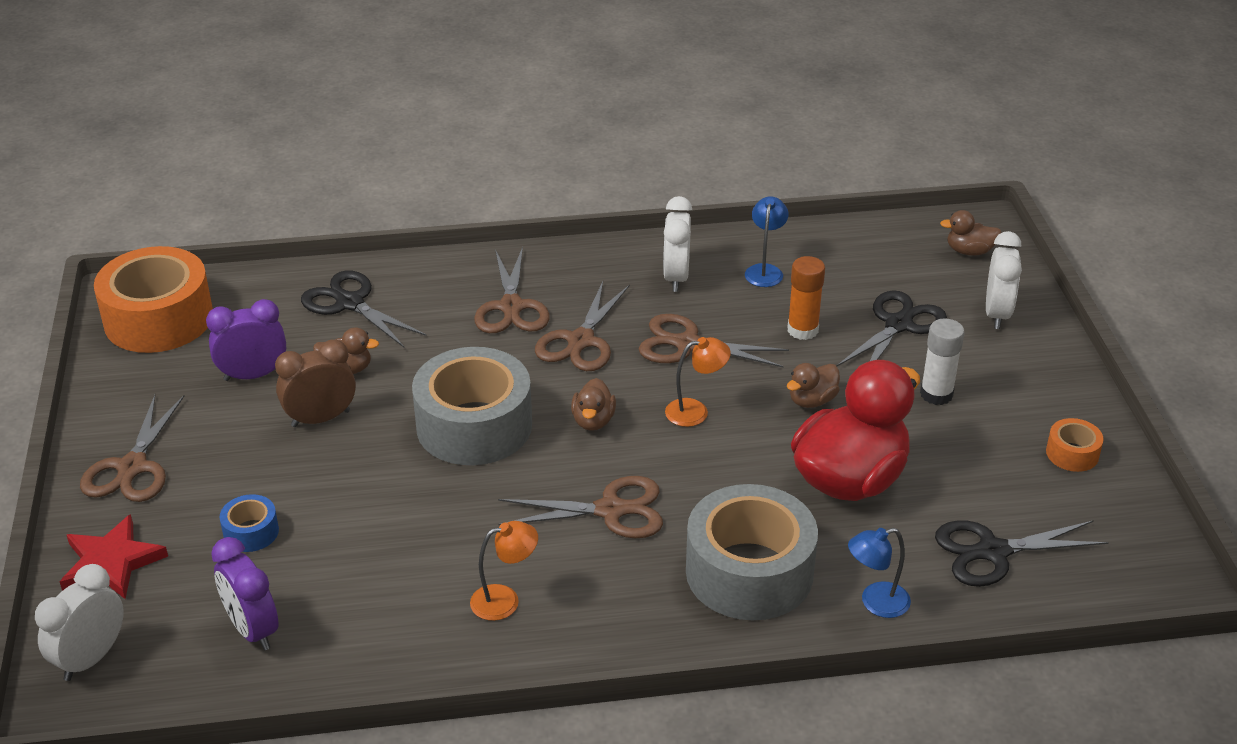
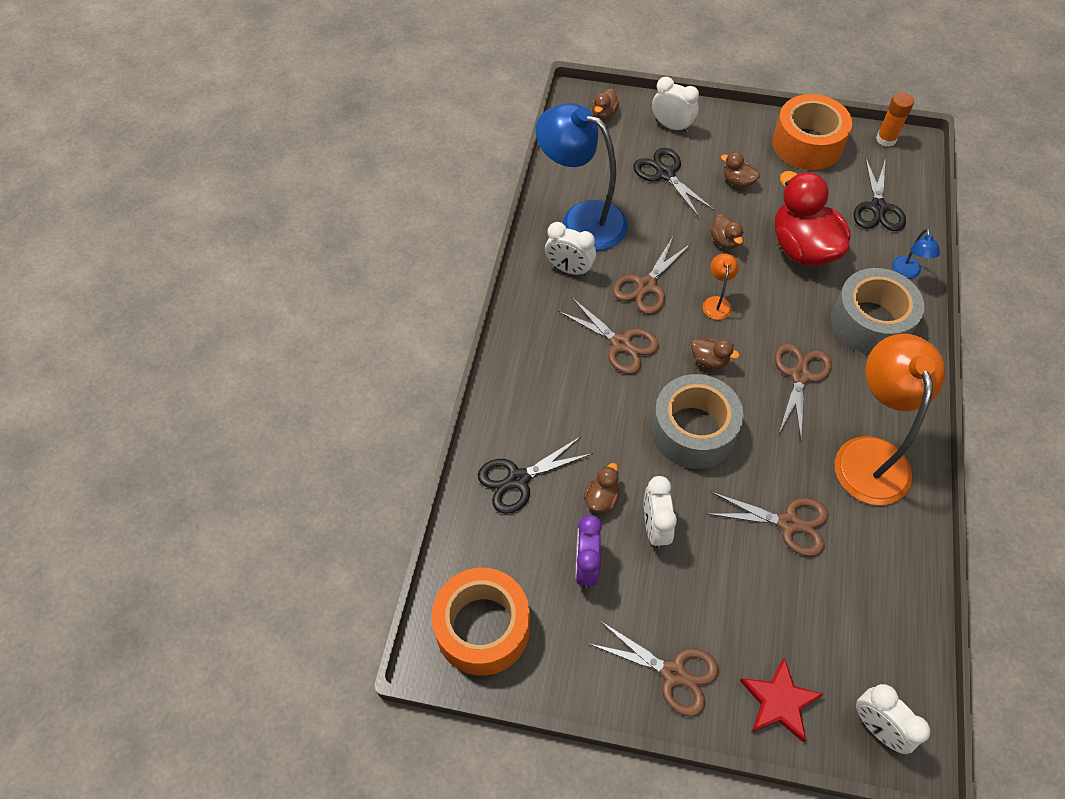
camera: 70 degrees left, 20 degrees up
purple clock [211,537,278,650] -> none
blue tape [219,494,279,552] -> none
brown clock [275,339,356,427] -> white clock [644,476,677,549]
orange lamp [470,521,538,621] -> orange lamp [835,333,945,505], size x2.37
brown scissors [474,247,550,333] -> brown scissors moved to [709,492,828,556]
blue lamp [745,196,789,287] -> blue lamp [536,103,628,251], size x2.37
orange glue stick [787,256,825,340] -> orange glue stick moved to [876,92,914,147]
white glue stick [920,319,965,405] -> brown duck [721,152,760,188]
orange tape [1046,418,1104,472] -> orange tape [772,94,852,170], size x2.27

